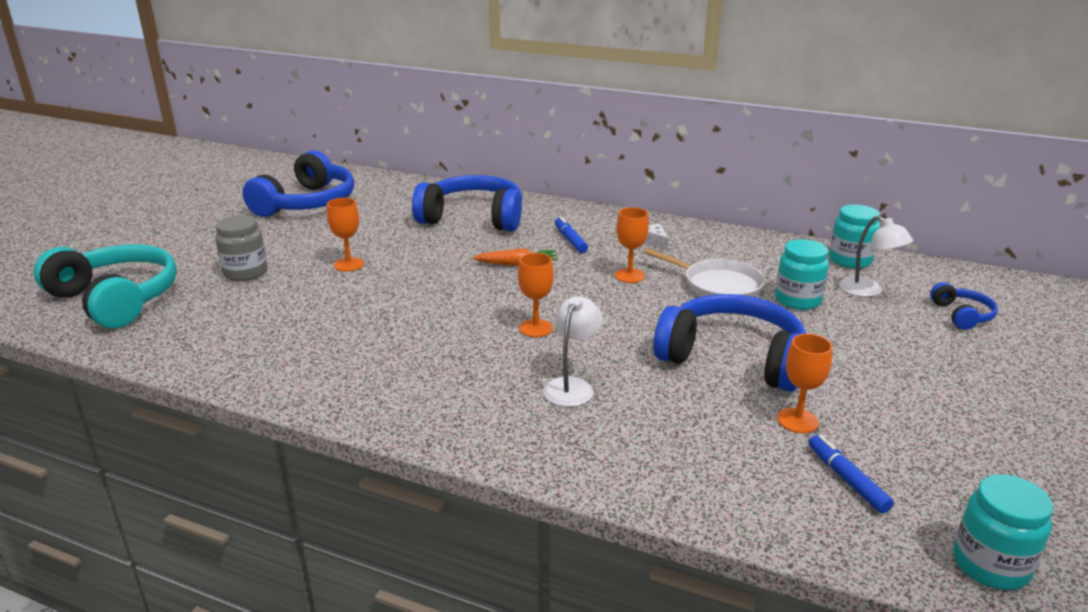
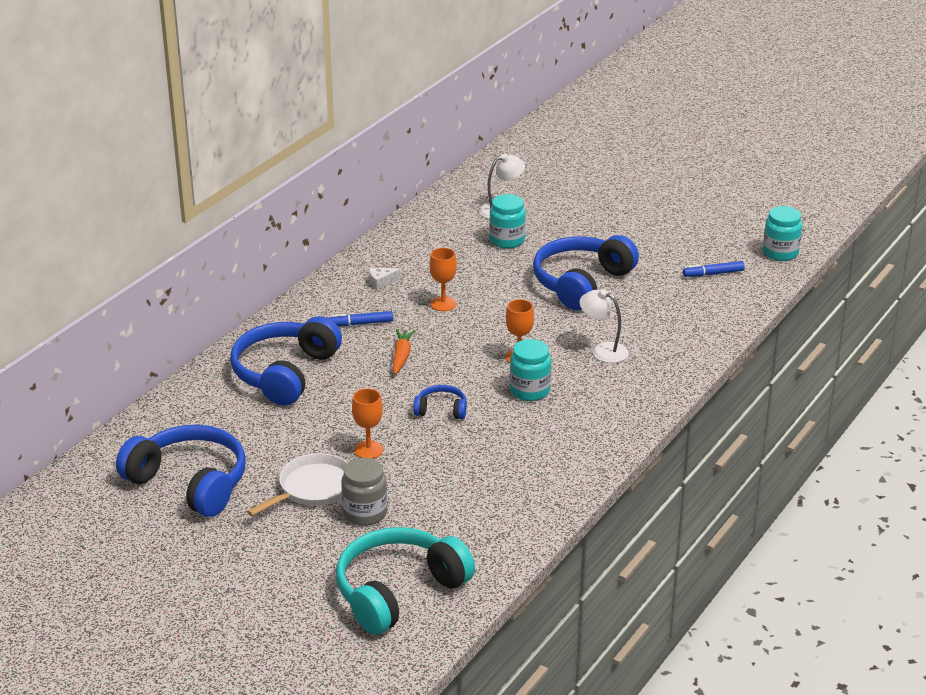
camera: 80 degrees left, 5 degrees up
white pan [643,248,765,297] -> white pan moved to [247,453,348,516]
orange goblet [777,334,833,433] -> none
turquoise jar [829,204,880,269] -> turquoise jar moved to [510,339,551,401]
blue headphones [930,282,998,330] -> blue headphones moved to [413,385,467,419]

